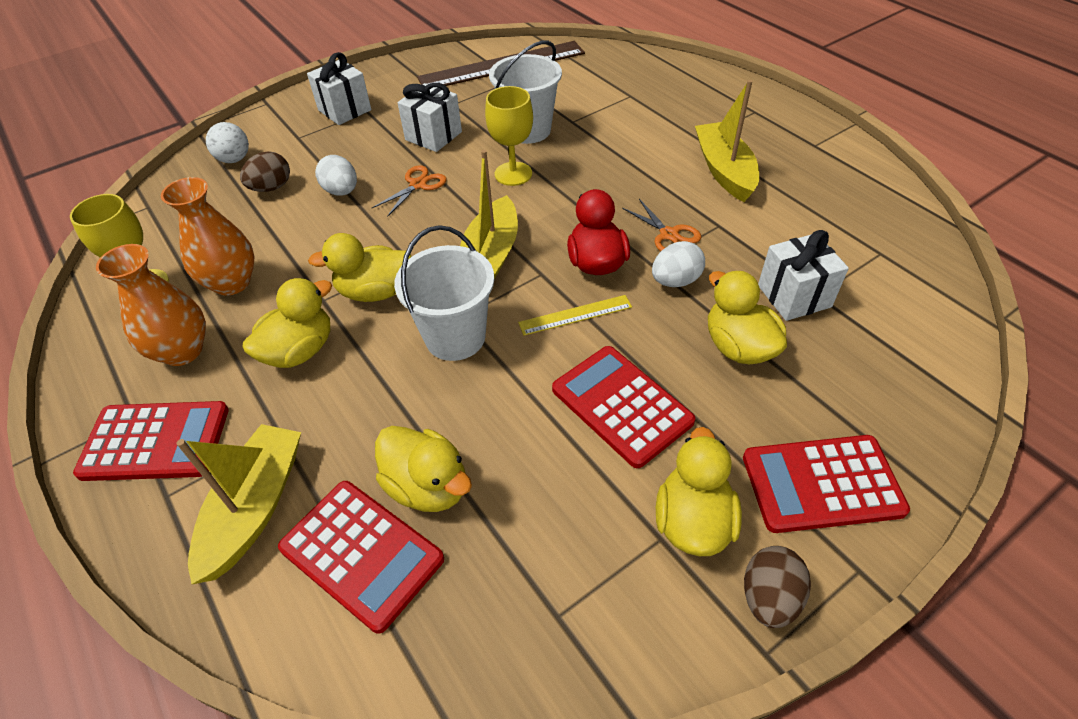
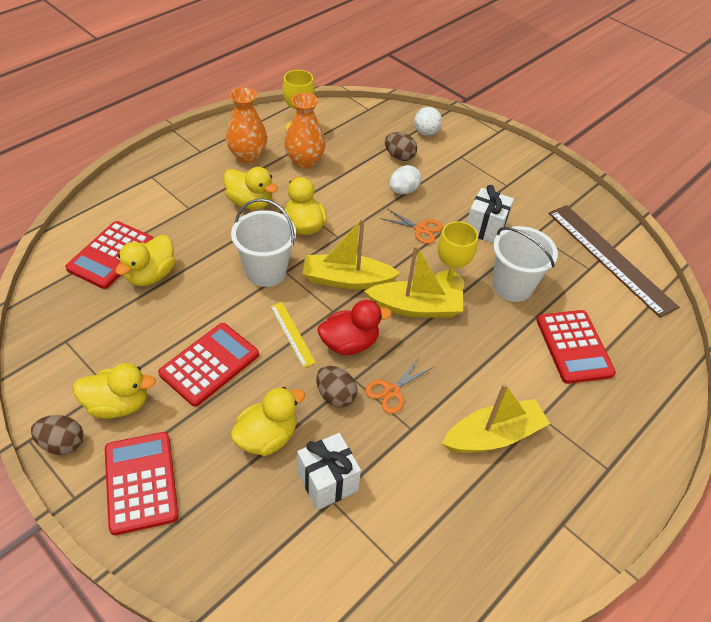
camera: 75 degrees right, 0 degrees up
red calculator [73,401,229,481] -> red calculator moved to [536,310,616,384]
yellow boat [176,424,301,584] -> yellow boat moved to [364,245,463,318]
white gift [307,52,371,125] -> none
white egg [652,241,705,287] -> brown egg [316,366,357,407]

